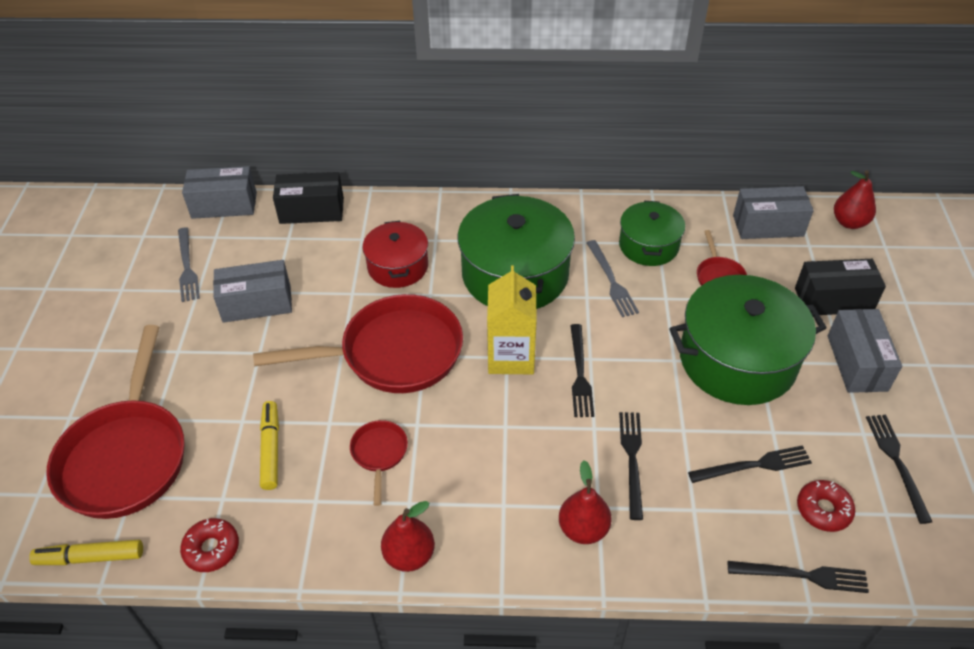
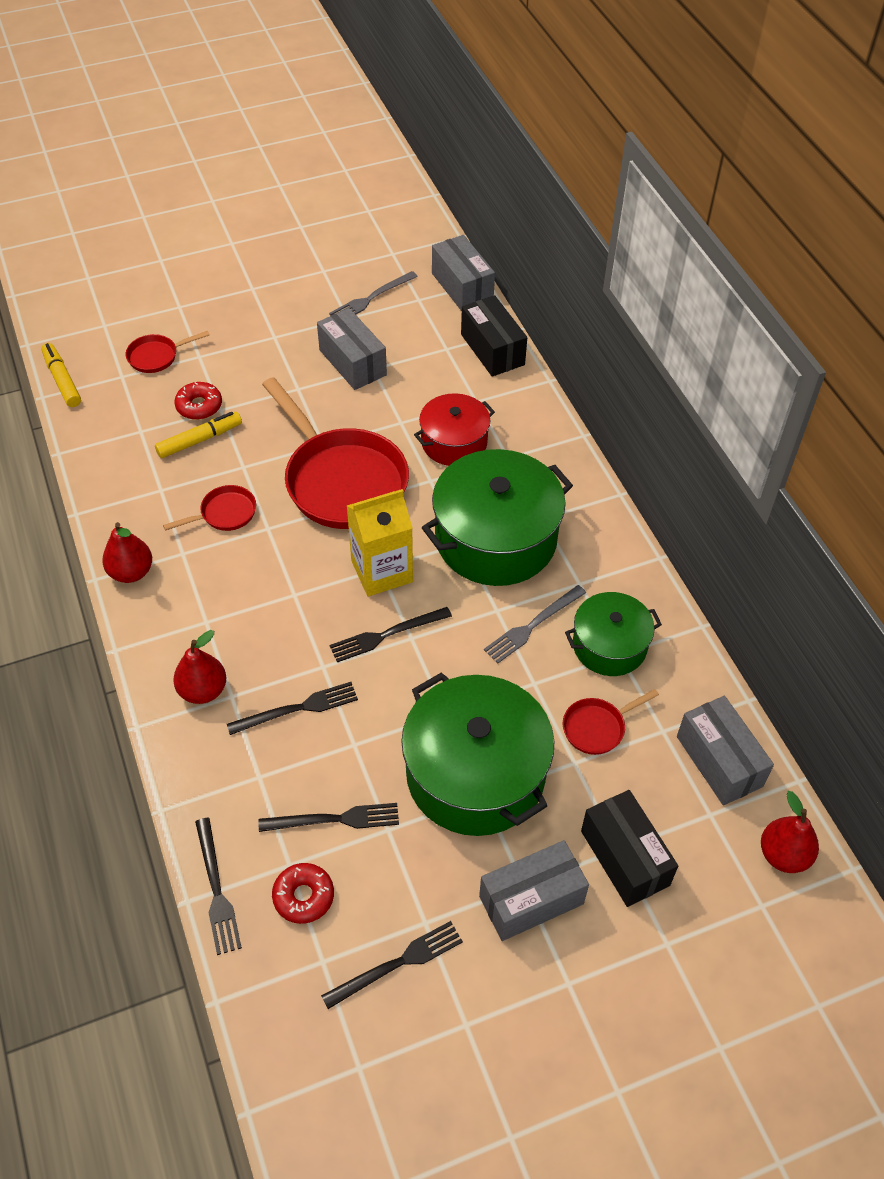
camera: 65 degrees right, 5 degrees up
red pan [46,325,185,519] -> red pan [126,331,210,373], size x0.44
red donut [180,518,239,572] -> red donut moved to [174,382,222,420]
black fork [688,445,812,483] -> black fork turned 60 degrees counterclockwise [259,803,399,832]

